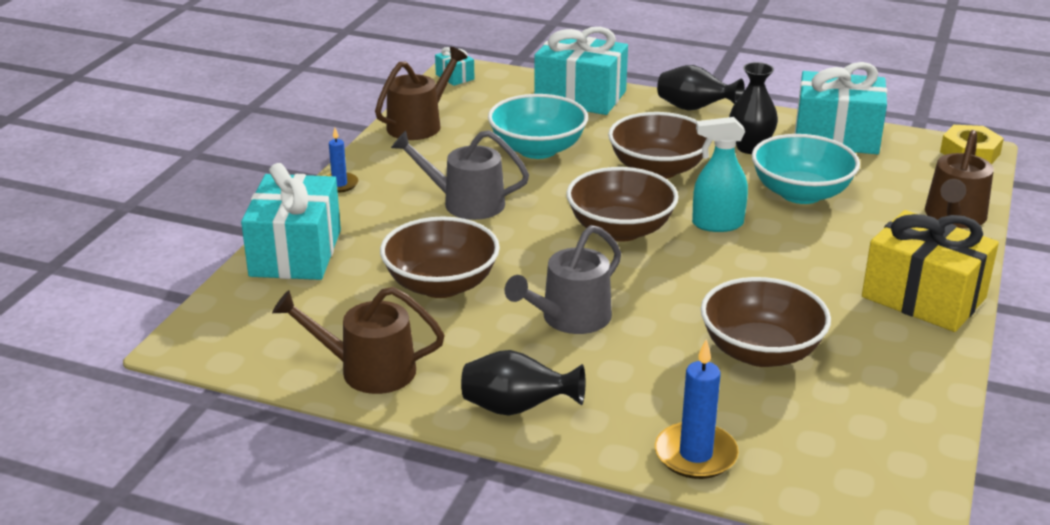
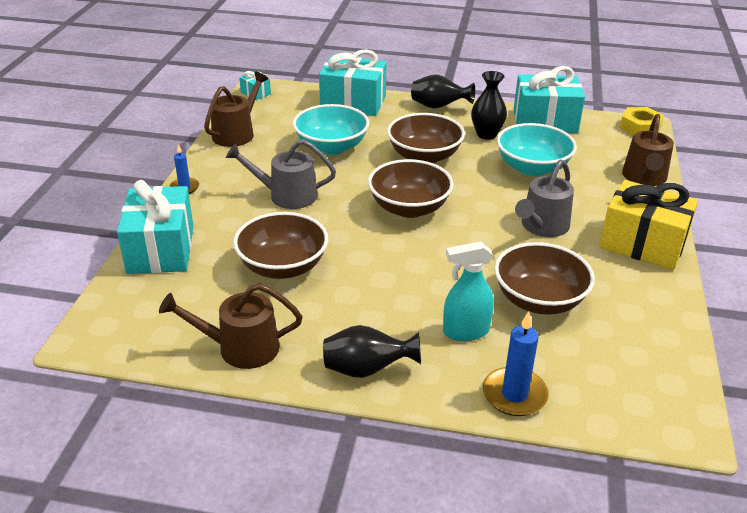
camera: 10 degrees left, 5 degrees up
grey watering can [505,225,621,334] -> grey watering can moved to [515,159,574,237]
turquoise spray bottle [692,117,748,232] -> turquoise spray bottle moved to [443,241,494,341]

